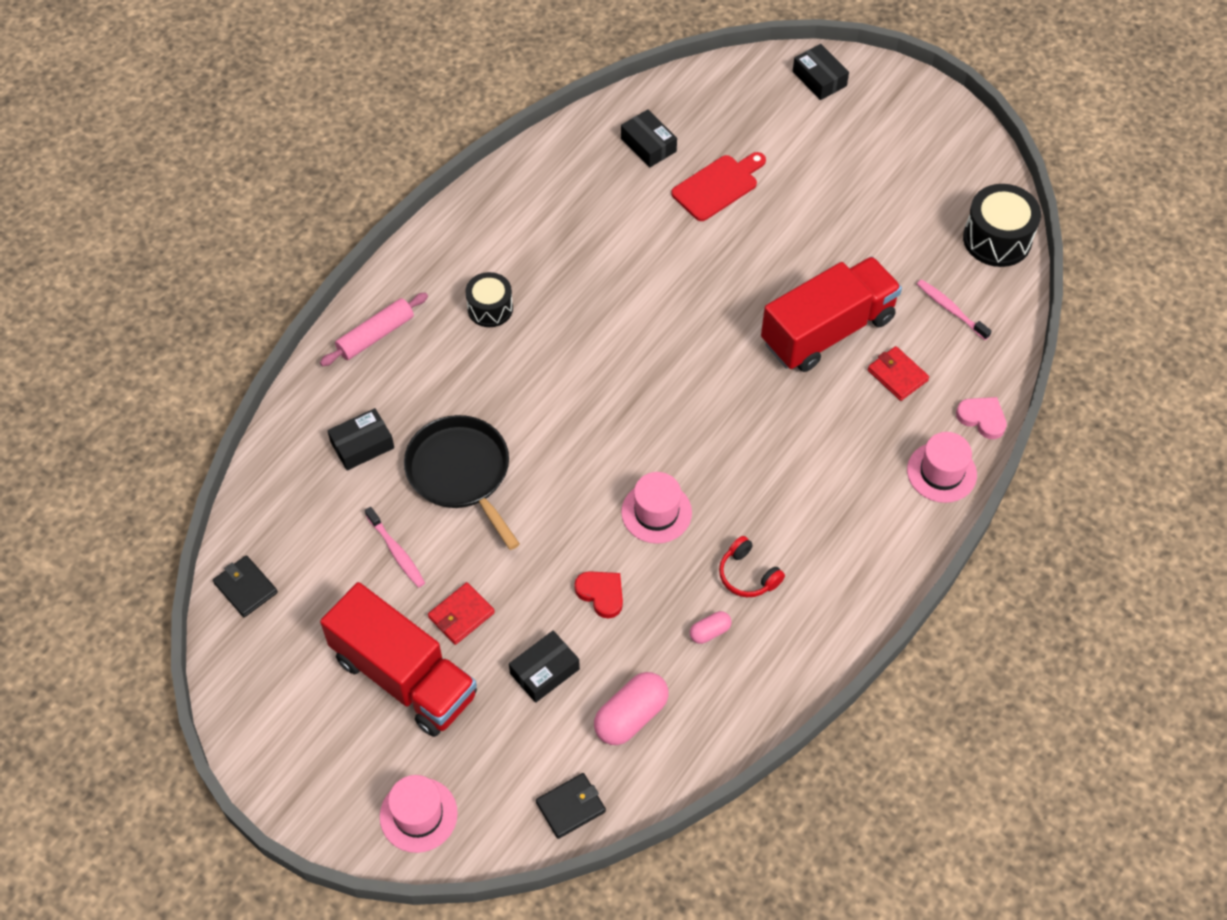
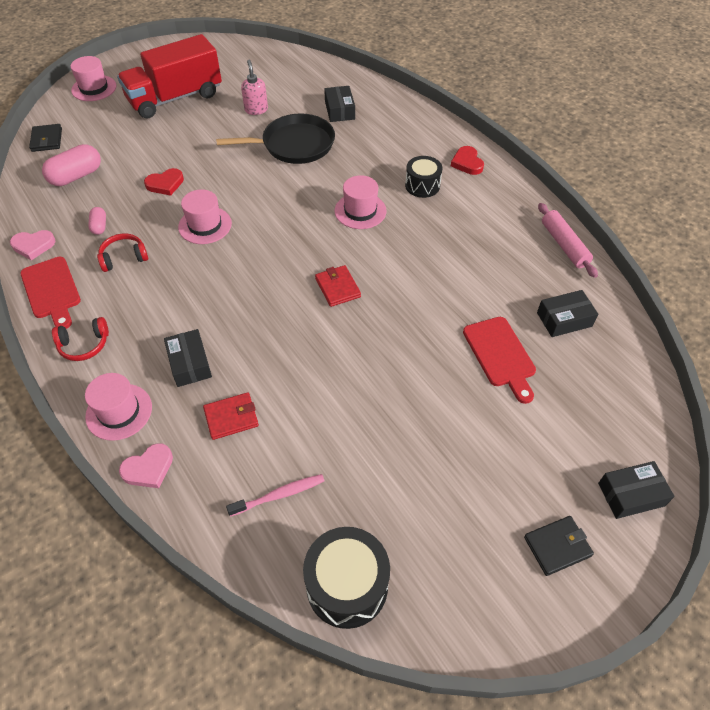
camera: 110 degrees right, 5 degrees down
black wallet [213,555,278,617] -> black wallet moved to [524,516,594,576]
pink rolling pin [320,293,428,366] -> pink rolling pin moved to [538,203,598,278]
pink toothbrush [365,507,425,588] -> pink soap dispenser [241,60,268,115]
red wallet [428,582,495,645] -> red wallet moved to [315,265,361,307]
black box [509,630,580,703] -> black box moved to [164,329,212,387]
pink capsule [594,672,669,745] -> pink capsule turned 75 degrees clockwise [42,144,101,186]
red truck [761,257,902,372] -> none
none -> pink heart [10,230,56,260]
none -> red cutting board [20,257,81,329]
none -> red headphones [52,317,109,361]
none -> pink hat [334,175,387,229]
none -> red heart [451,146,484,175]

